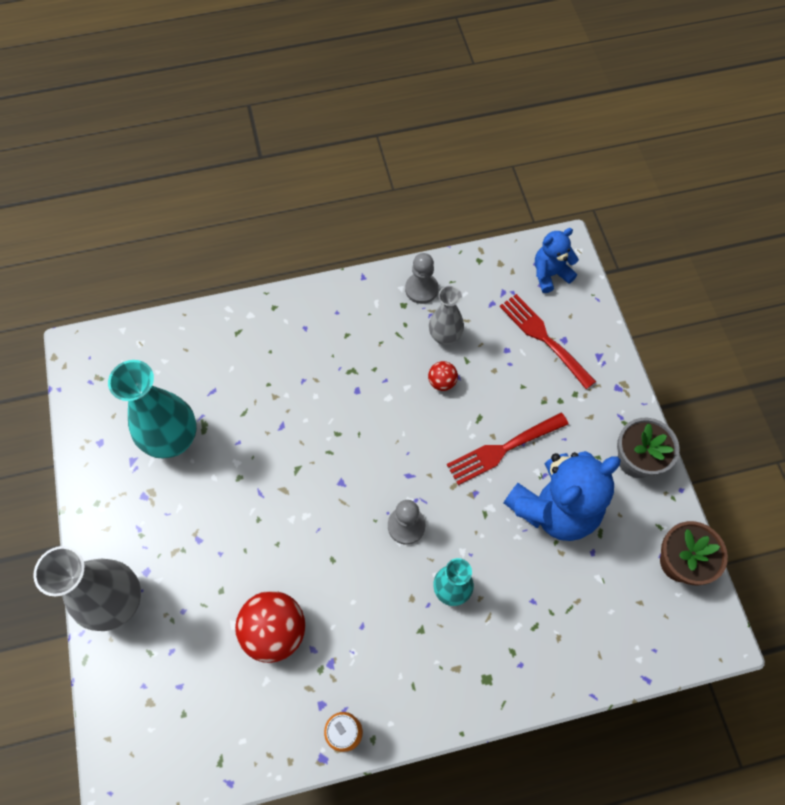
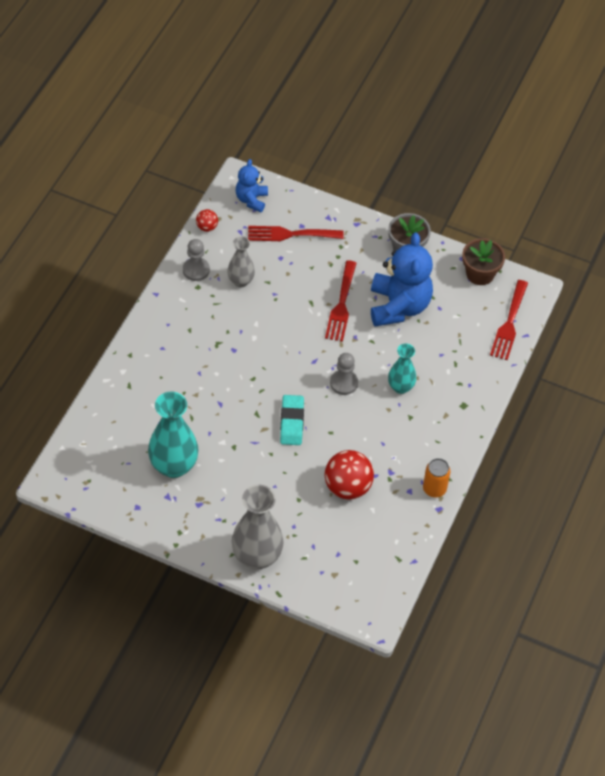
camera: 55 degrees left, 10 degrees down
red ball [428,361,458,391] -> red ball moved to [196,209,218,232]
none -> turquoise eraser [280,395,304,445]
none -> red fork [490,280,528,360]

